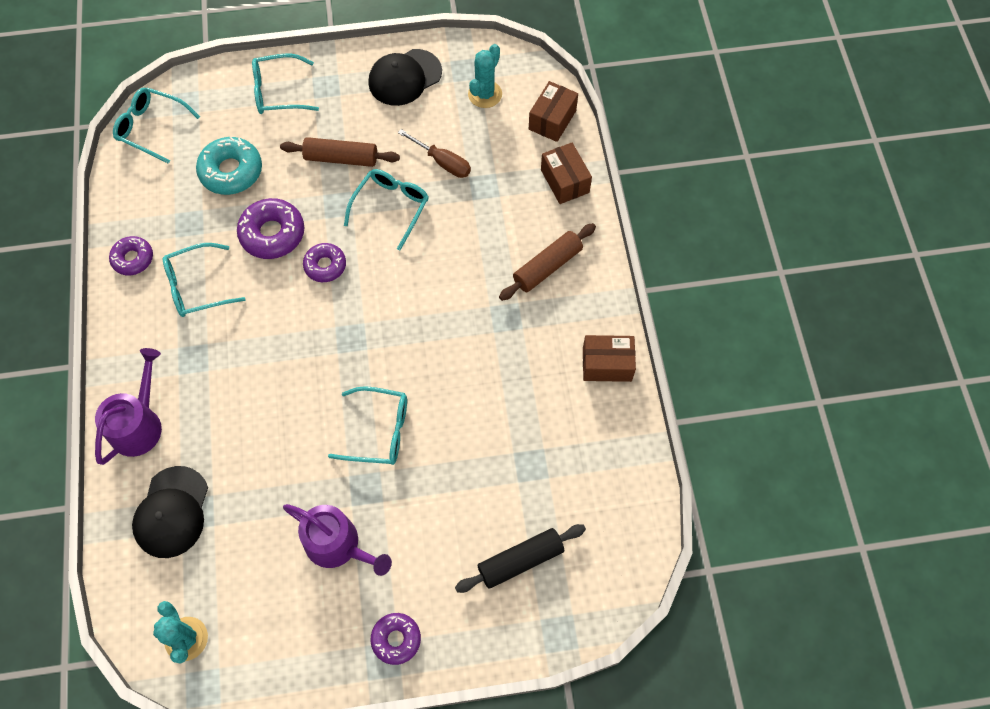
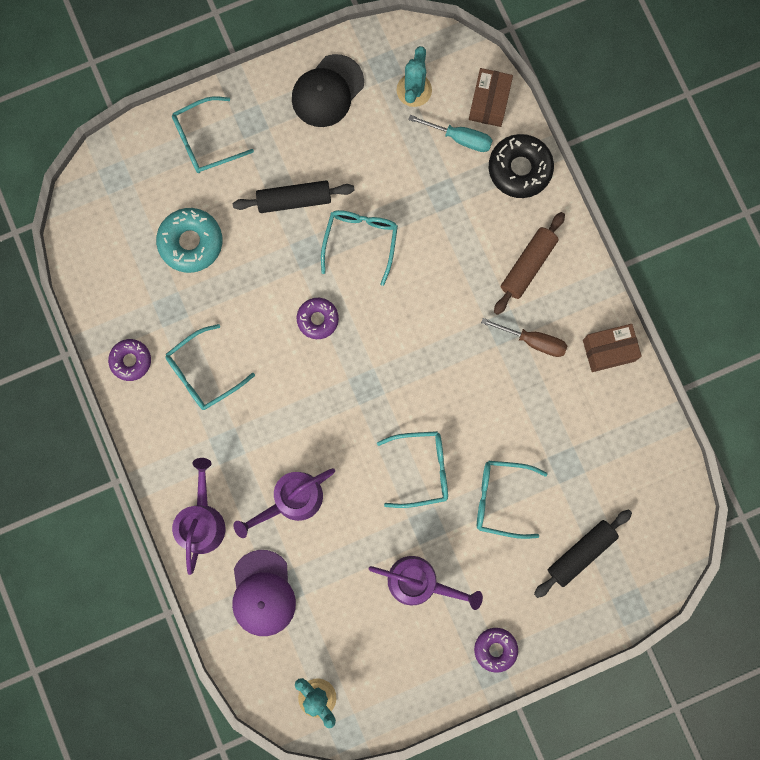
camera: 15 degrees left, 15 degrees up
turquoise glasses [113,88,200,164] -> turquoise glasses moved to [477,461,547,539]
black cap [132,466,208,558] -> purple cap [232,550,296,636]
purple donut [237,198,304,259] -> none
brown rolling pin [280,137,400,167] -> black rolling pin [233,180,355,213]
brown screwdriver [398,129,471,178] -> brown screwdriver moved to [481,318,567,357]
brown box [541,143,592,204] -> black donut [489,134,554,198]
none -> purple watering can [234,468,335,538]
none -> turquoise screwdriver [408,115,493,152]

